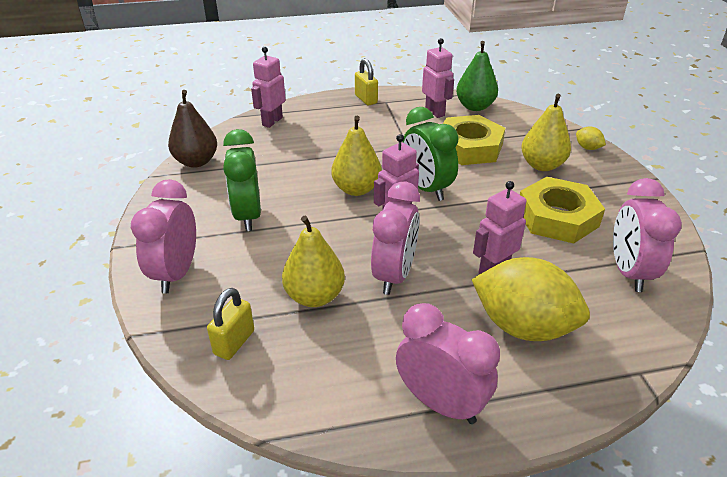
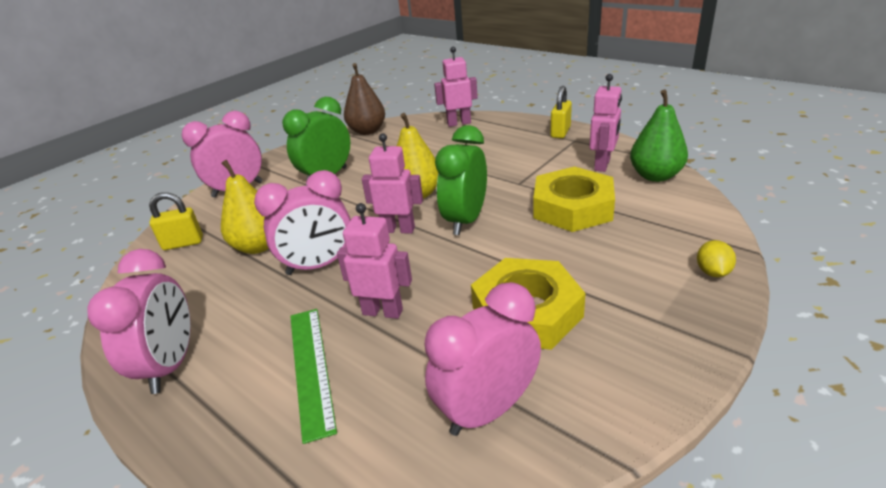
camera: 55 degrees right, 5 degrees down
yellow lemon [471,257,590,341] -> green ruler [290,309,337,444]
yellow pear [521,94,571,171] -> none

